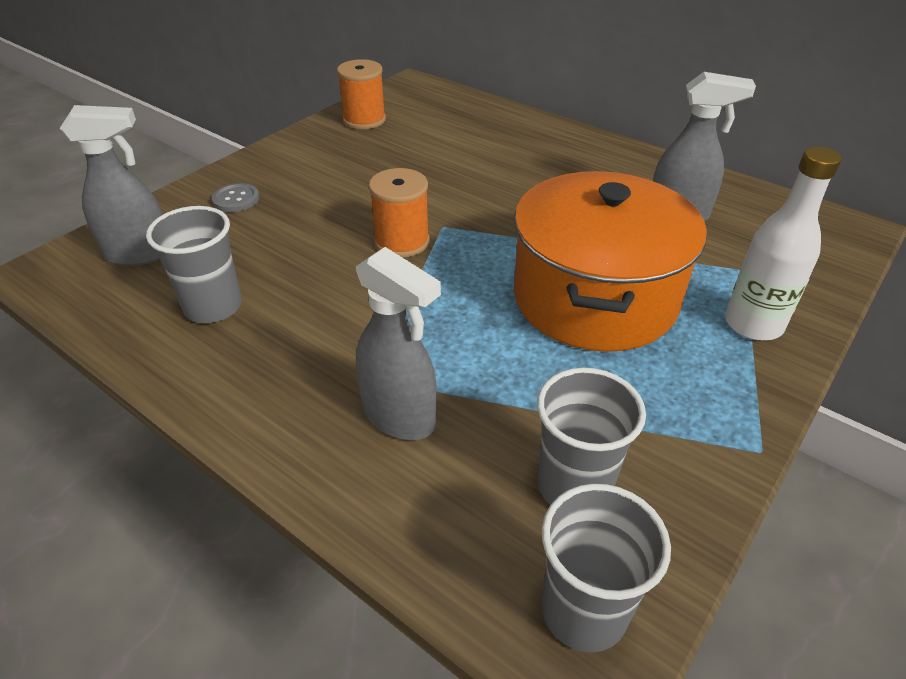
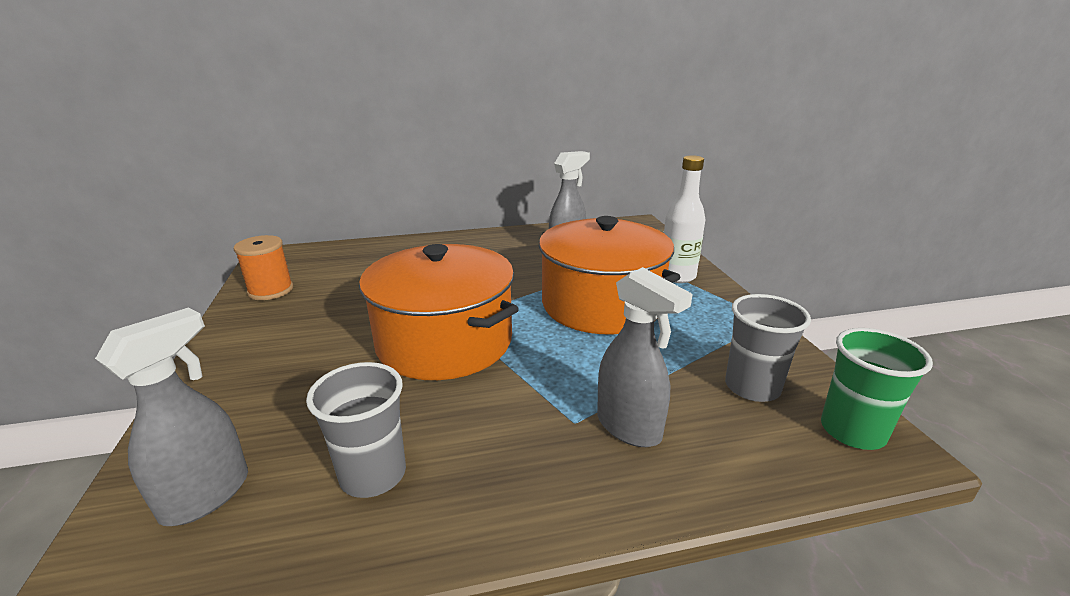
camera: 50 degrees left, 15 degrees down
grey button [212,183,259,212] -> none
grey spray bottle [356,247,441,440] -> grey spray bottle turned 60 degrees clockwise [597,267,693,447]
orange spool [369,168,430,258] -> orange pot [359,244,519,380]
grey cup [542,484,671,653] -> green cup [821,328,933,450]

